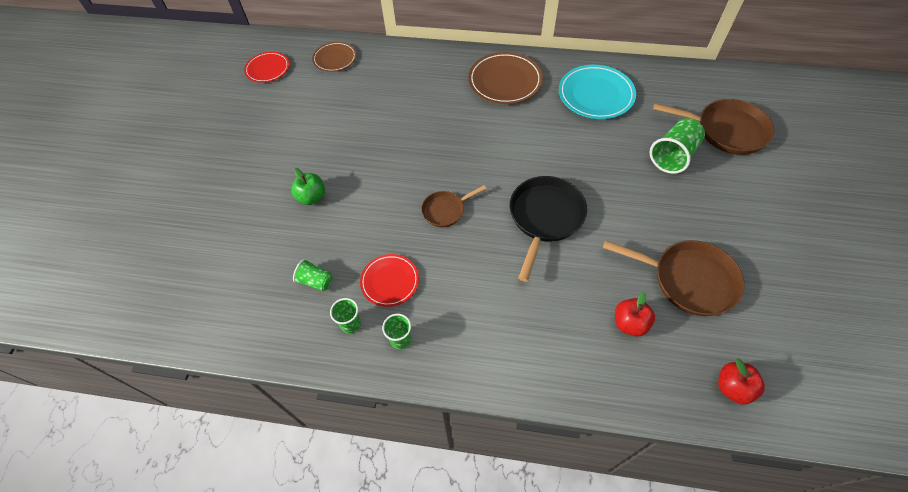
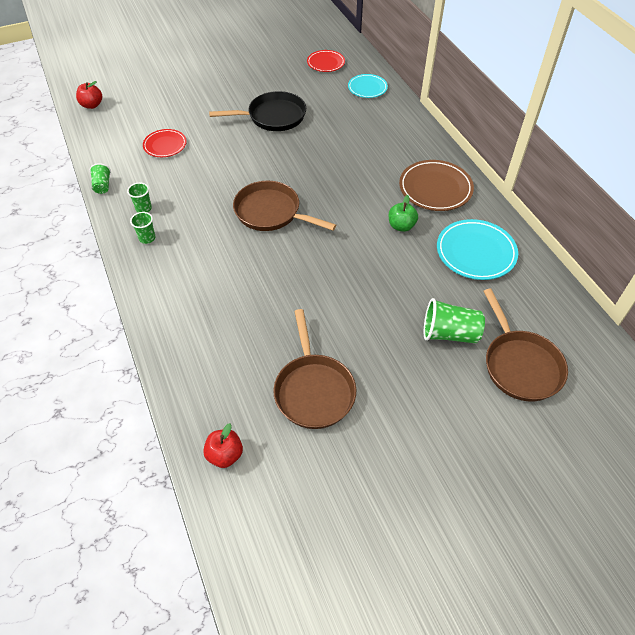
camera: 55 degrees right, 5 degrees down
green apple [291,168,325,205] -> green apple moved to [389,195,418,232]
green cup [293,259,333,291] -> green cup moved to [90,163,111,194]
brown plate [312,42,357,72] -> turquoise plate [348,74,388,98]
red plate [360,254,419,307] -> red plate moved to [143,129,187,157]
brown pan [421,185,487,227] -> brown pan [233,181,336,231], size x1.78
black pan [510,176,587,282] -> black pan moved to [209,91,306,131]
red apple [615,292,655,337] -> red apple moved to [76,81,102,109]

